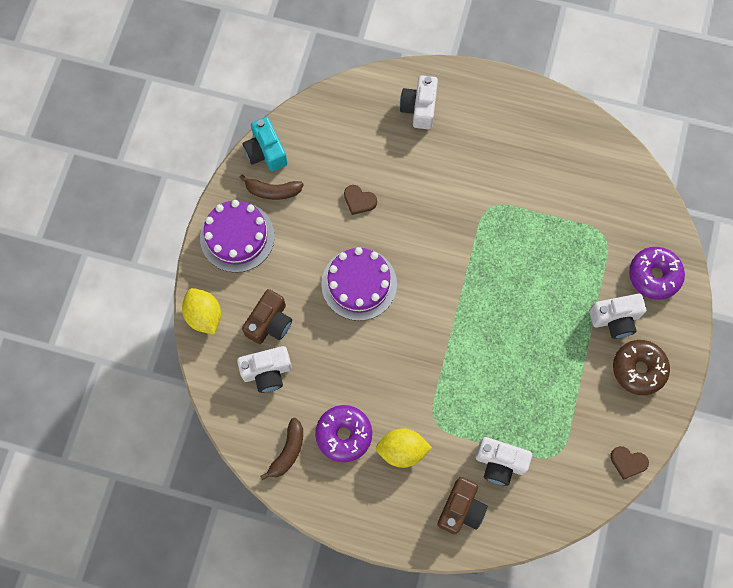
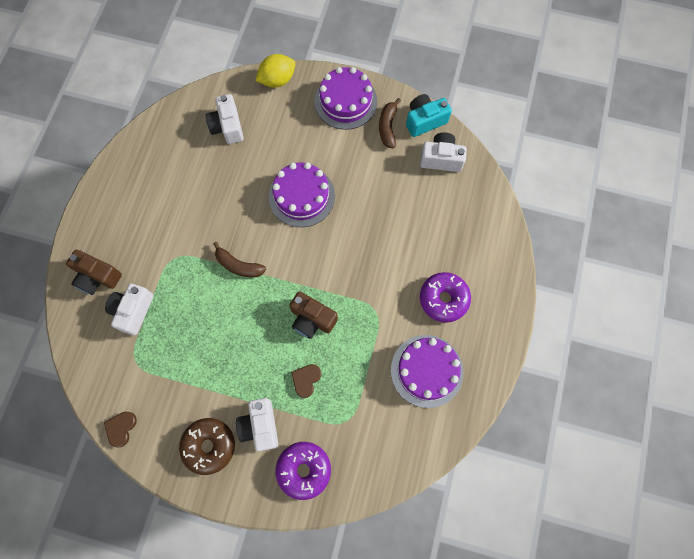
camera: 90 degrees right, 0 degrees up
brown camera [242,289,292,344] -> brown camera moved to [289,291,338,339]
brown banana [260,418,303,481] -> brown banana moved to [213,242,266,277]
purple donut [315,405,372,463] -> purple donut moved to [420,272,471,322]
brown heart [344,185,377,215] -> brown heart moved to [291,364,321,398]
yellow lemon [376,428,432,468] -> none
white camera [400,75,438,129] -> white camera moved to [420,132,467,172]
none -> purple cake [391,335,464,408]

